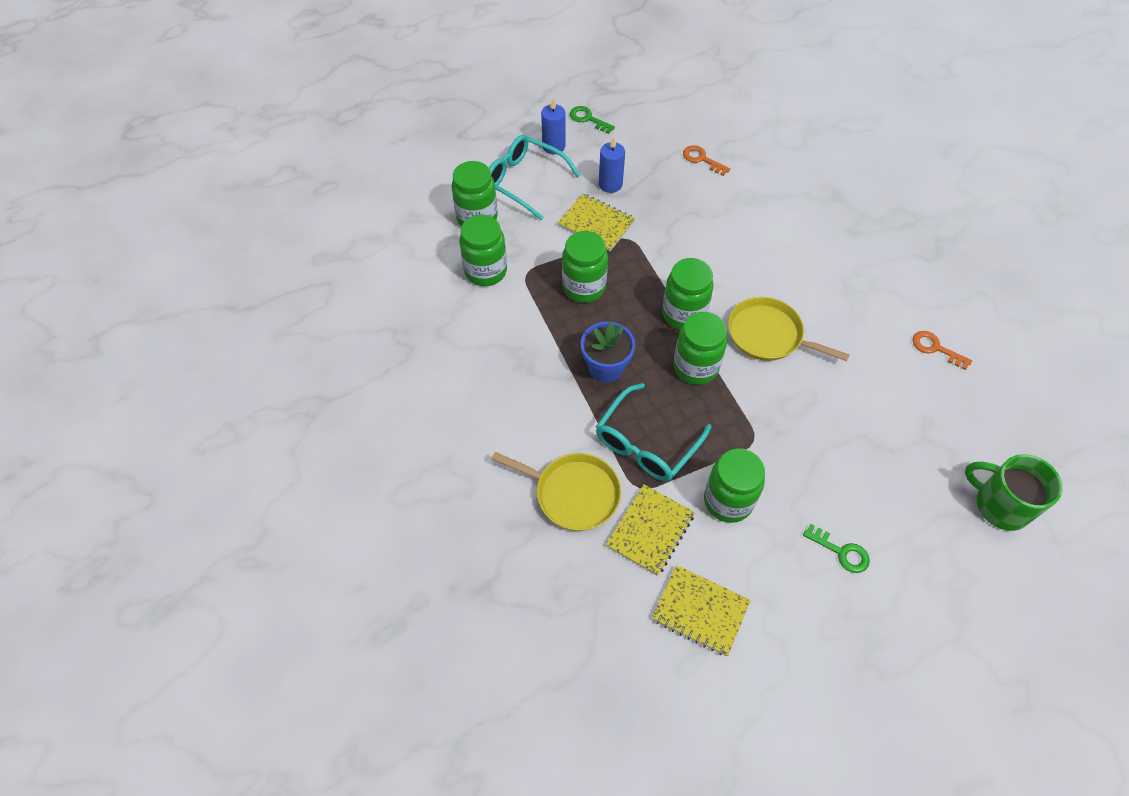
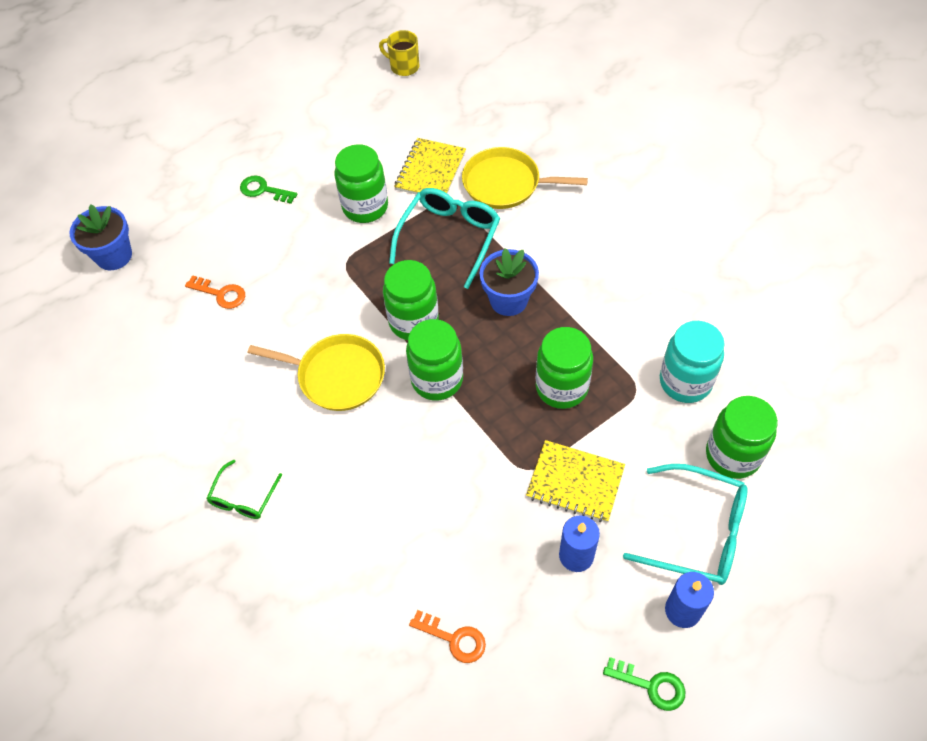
camera: 170 degrees right, 0 degrees up
green jar [459,215,507,286] -> turquoise jar [660,321,725,403]
yellow notebook [652,565,751,656] -> none
orange key [912,331,972,370] -> orange key moved to [185,275,245,309]
green mug [965,454,1063,531] -> blue flower pot [69,204,132,270]
none -> green glasses [206,459,282,519]
none -> yellow mug [379,30,420,76]

